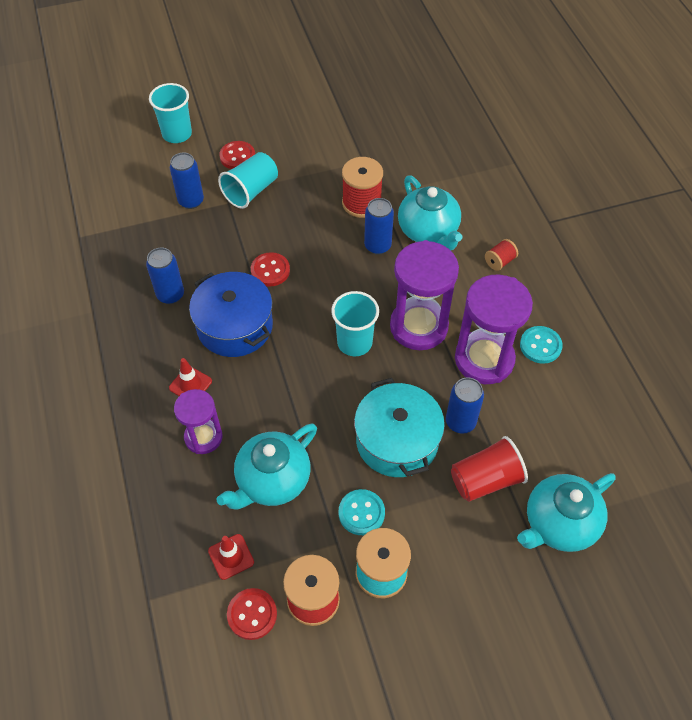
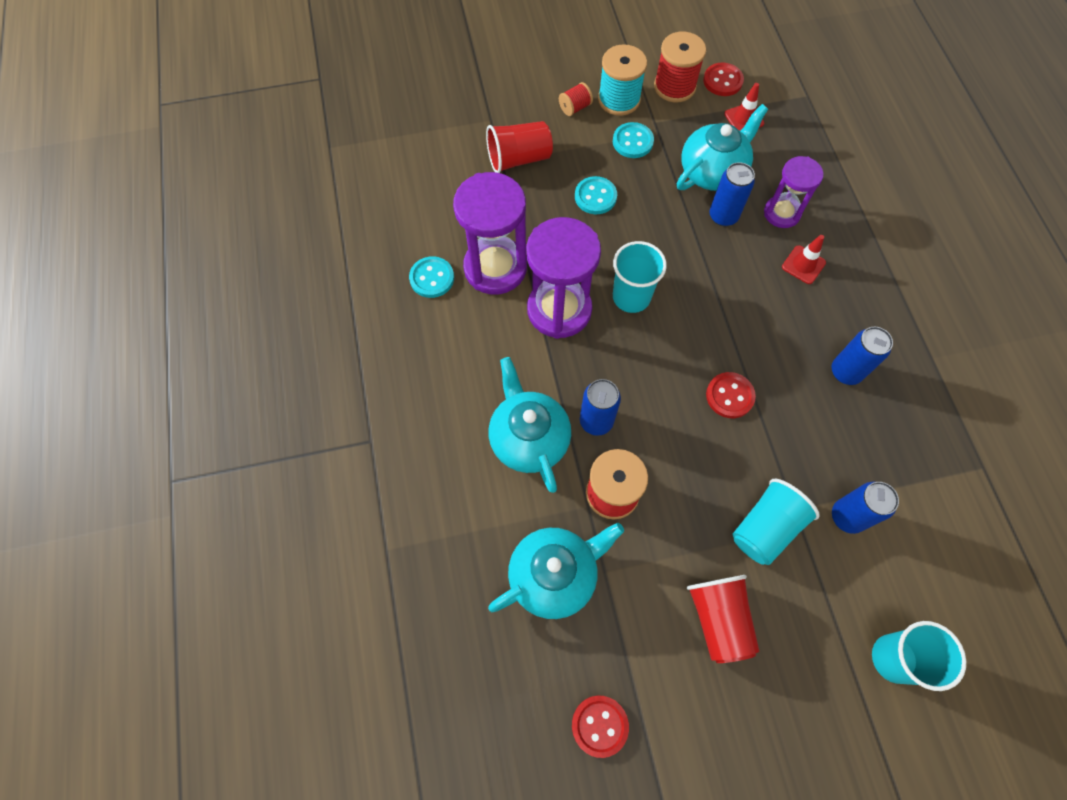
camera: 175 degrees left, 10 degrees up
blue pot [189,272,273,357] -> none
red button [219,141,255,169] -> red button moved to [572,695,629,758]
turquoise pot [354,378,445,477] -> turquoise button [575,176,617,214]
blue can [446,377,484,434] -> blue can moved to [709,162,755,226]
red spool [485,239,518,271] -> red spool moved to [559,82,593,116]
turquoise teapot [517,473,616,552] -> turquoise teapot moved to [488,523,624,619]
none -> red cup [687,575,759,663]

